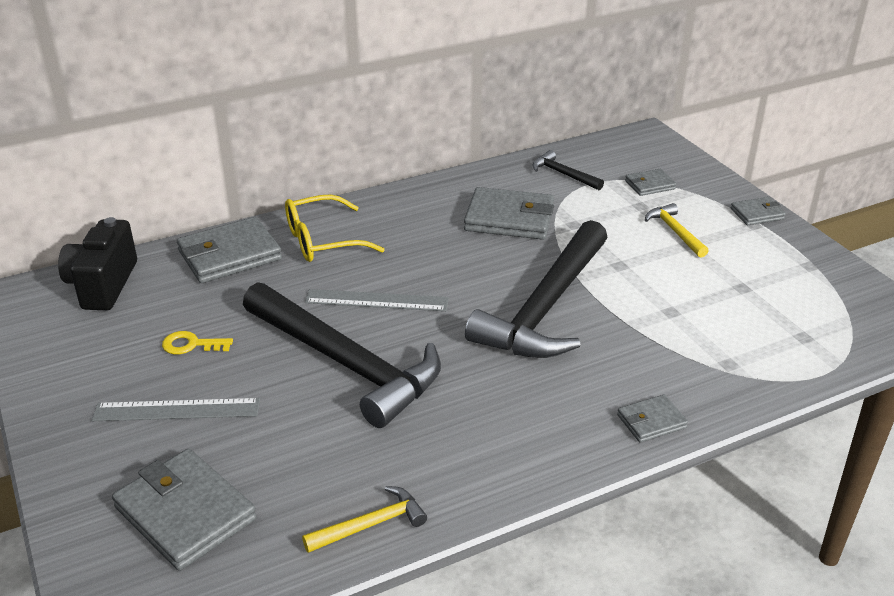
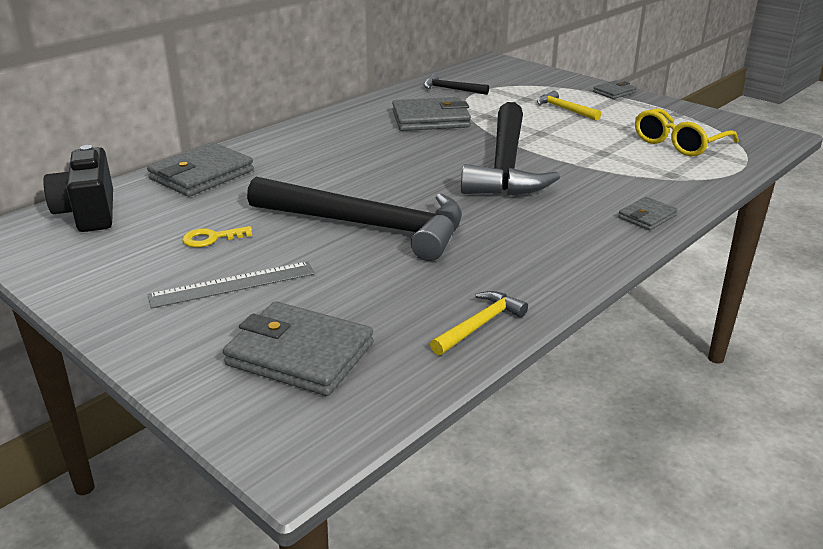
camera: 20 degrees left, 5 degrees down
yellow glasses [285,194,385,262] -> yellow glasses moved to [635,108,739,157]
grey ruler [305,289,449,311] -> none
grey wallet [625,169,676,196] -> none

